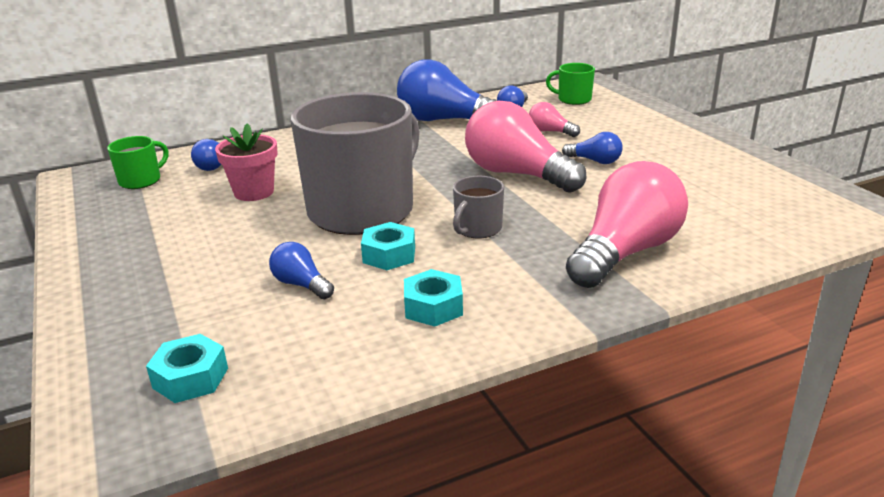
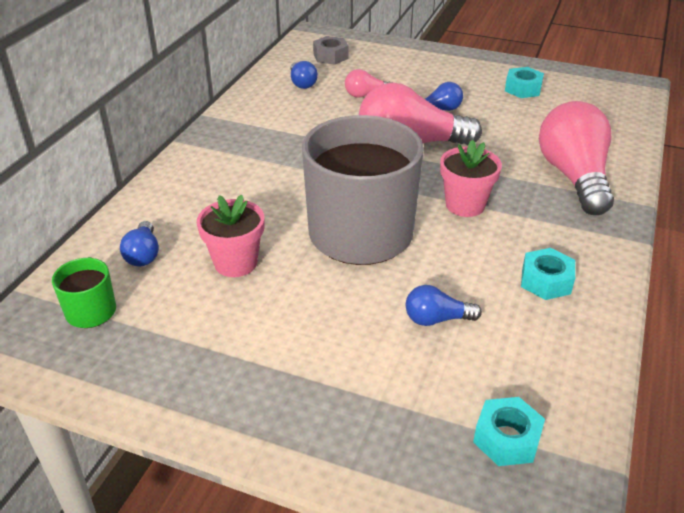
camera: 45 degrees left, 10 degrees up
turquoise nut [361,222,415,270] -> turquoise nut moved to [505,67,544,98]
blue light bulb [397,59,496,121] -> none
grey mug [453,176,504,239] -> pink flower pot [440,139,502,217]
green mug [546,63,595,105] -> grey nut [313,36,349,65]

